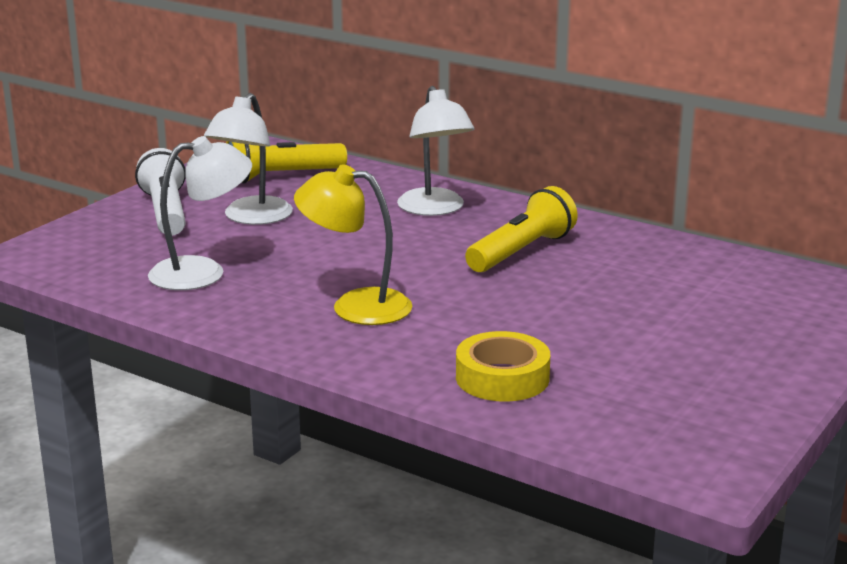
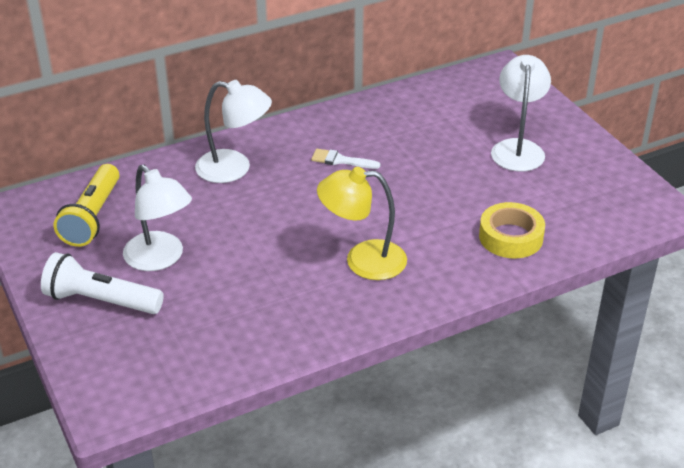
camera: 60 degrees left, 15 degrees up
white lamp [148,136,252,290] -> white lamp moved to [491,55,551,171]
yellow lamp [294,165,412,325] -> yellow lamp turned 45 degrees clockwise [317,167,407,280]
yellow flashlight [465,186,578,272] -> white brush [311,149,380,169]

